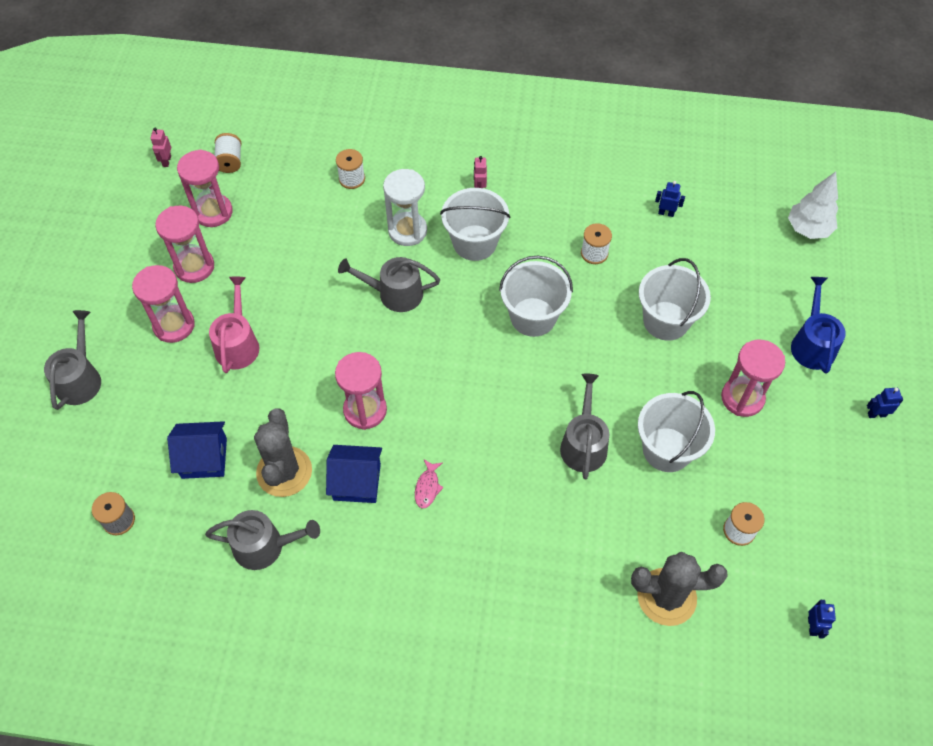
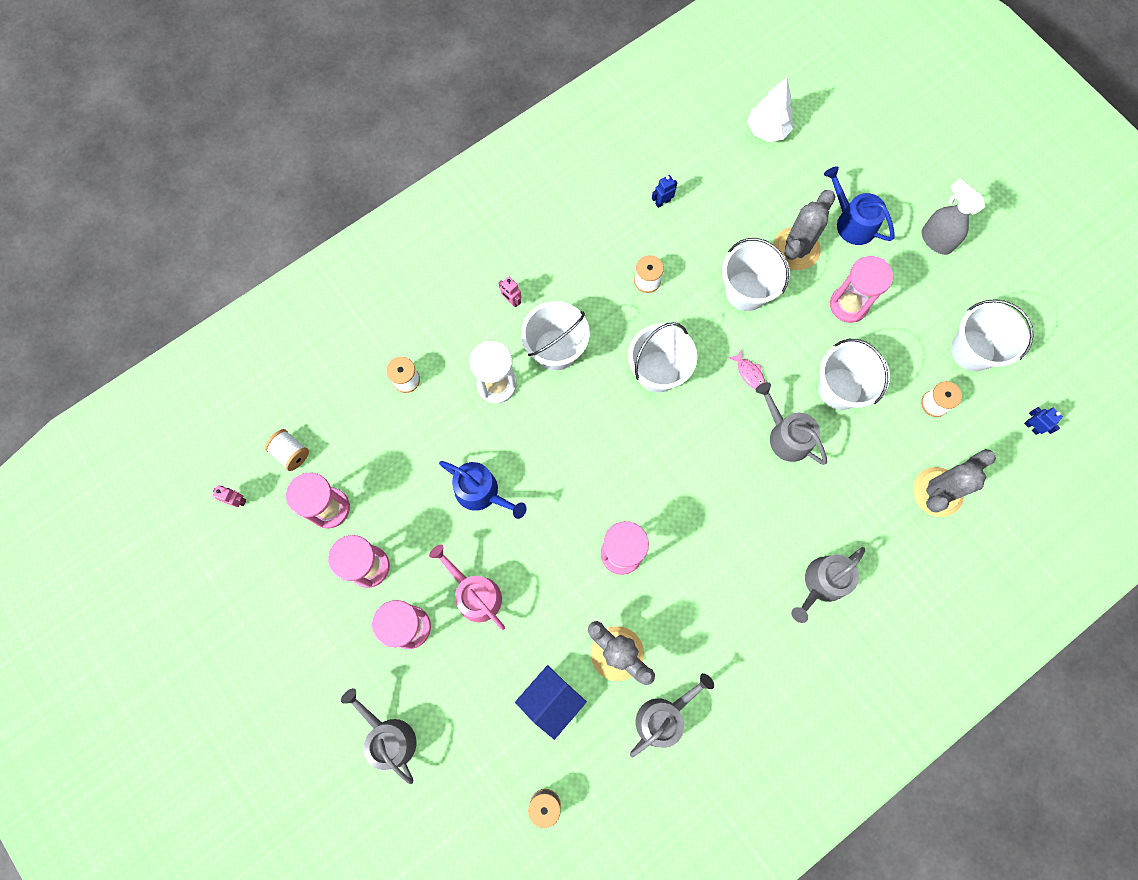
camera: 45 degrees left, 15 degrees up
pink robot [150,128,171,167] -> pink robot turned 150 degrees clockwise [213,485,246,507]
blue house [326,445,382,503] -> none
grey watering can [338,257,440,312] -> grey watering can moved to [791,547,865,623]
pink fish [415,460,444,508] -> pink fish moved to [729,349,765,389]
blue robot [867,388,903,418] -> grey spray bottle [921,178,985,255]
none -> blue watering can [439,461,527,519]
none -> grey cactus [773,190,836,270]
none -> white bucket [951,299,1034,371]

